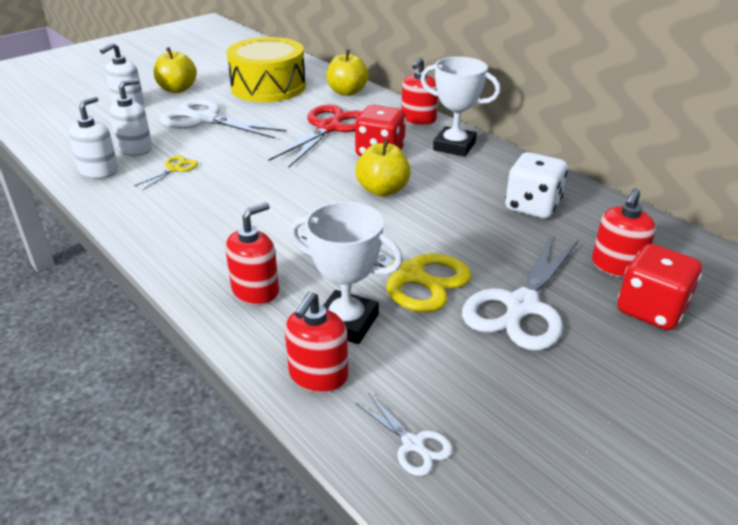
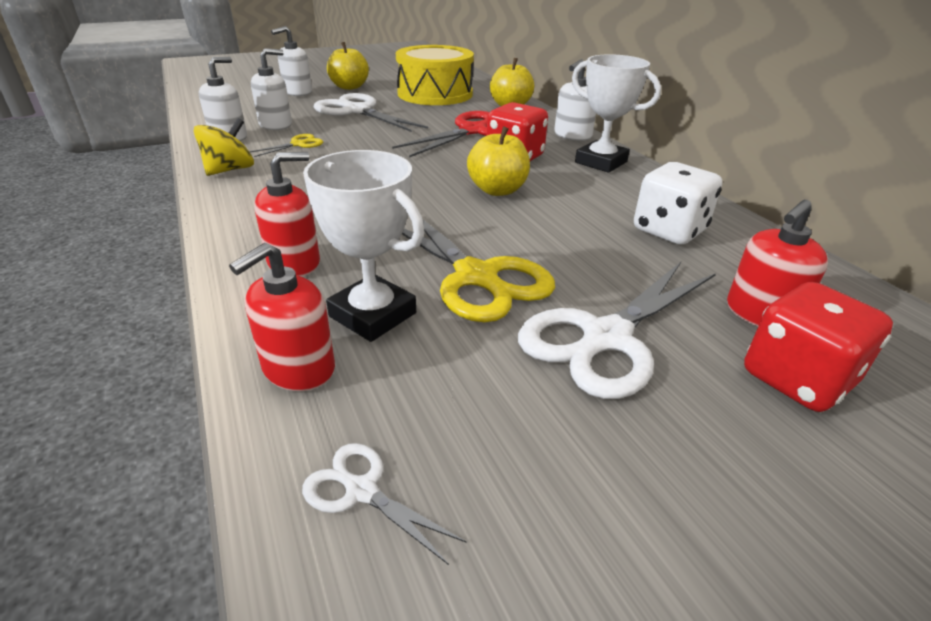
camera: 15 degrees right, 0 degrees up
white scissors [355,393,453,476] -> white scissors turned 150 degrees clockwise [302,443,467,565]
red soap dispenser [401,57,438,126] -> white soap dispenser [554,59,596,141]
none -> yellow spinning top [194,118,254,176]

